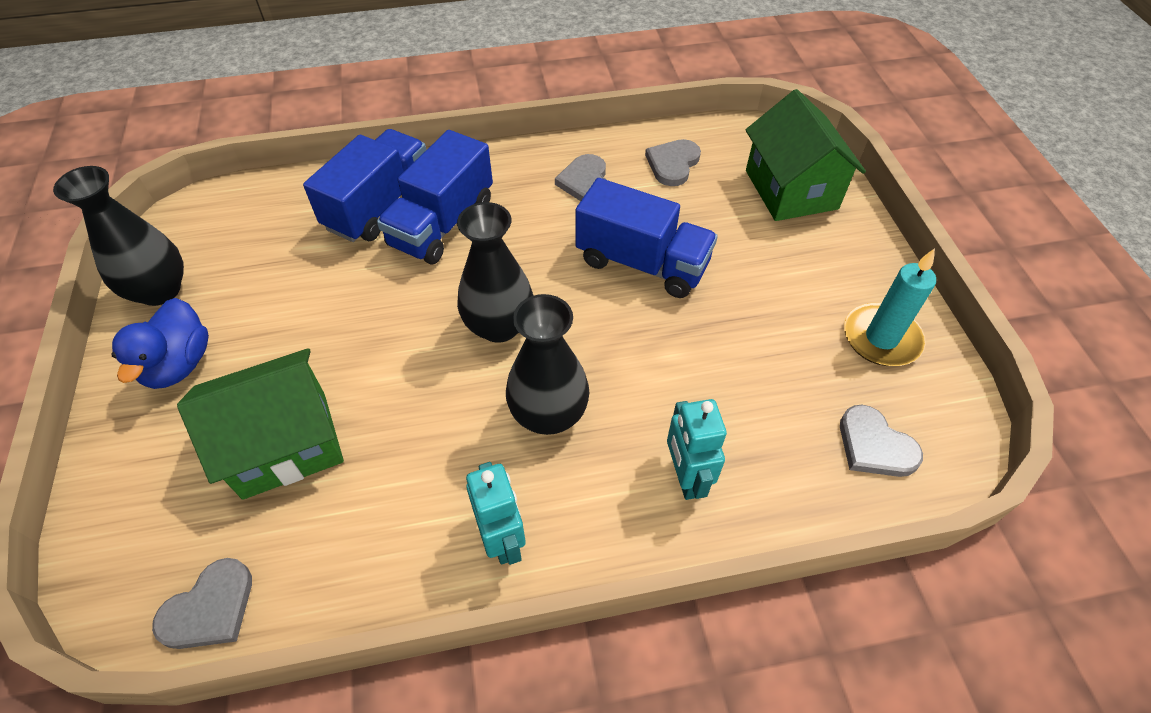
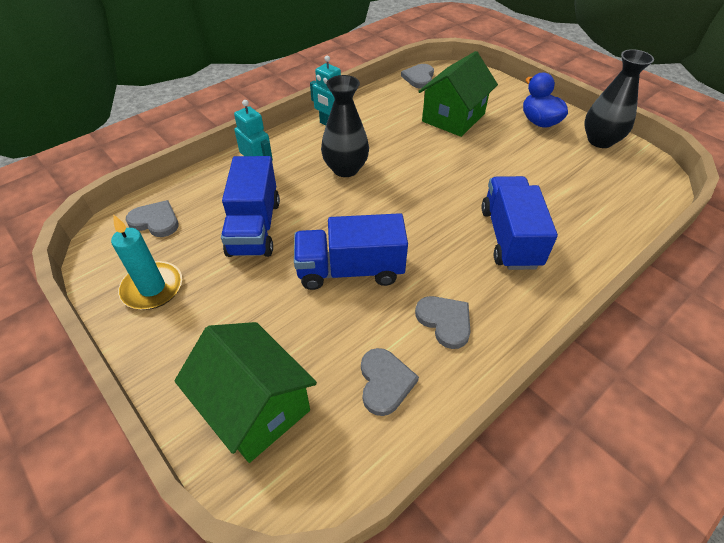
camera: 150 degrees right, 5 degrees down
blue truck [303,129,426,242] -> blue truck moved to [221,156,280,257]
black vase [457,202,534,343] -> none

